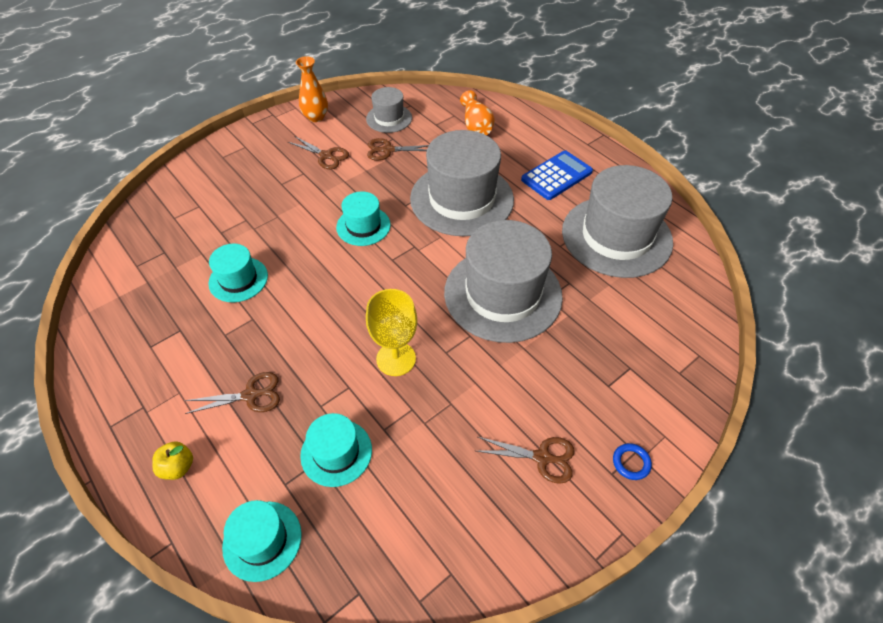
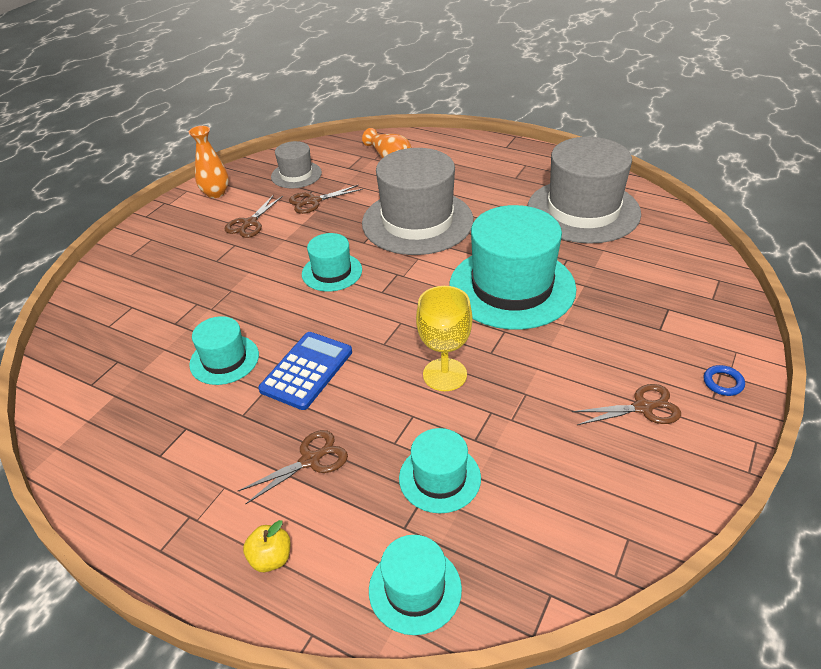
camera: 20 degrees left, 10 degrees down
brown scissors [288,136,349,169] -> brown scissors turned 105 degrees clockwise [225,195,283,238]
grey hat [444,220,563,343] -> turquoise hat [449,205,577,330]
blue calculator [521,151,593,200] -> blue calculator moved to [258,332,352,410]

